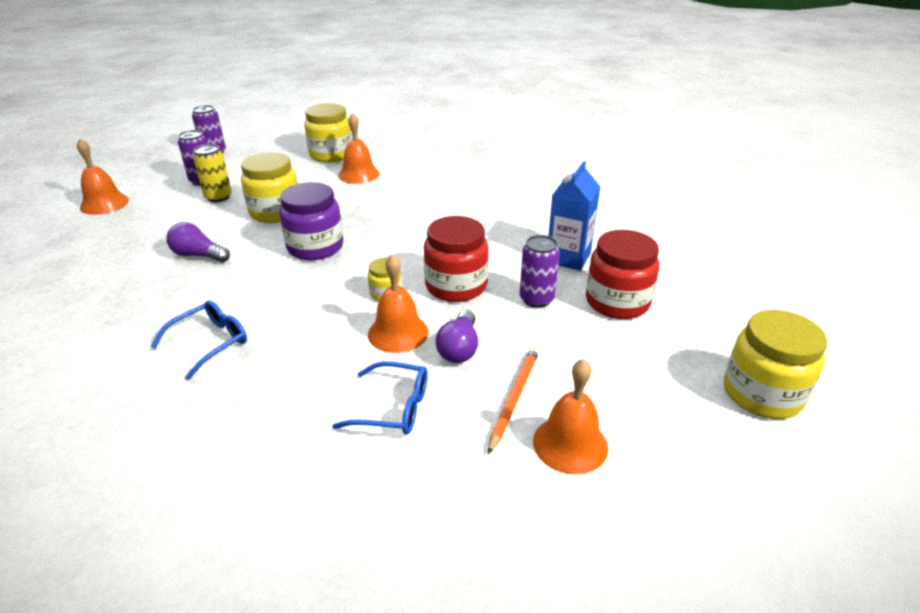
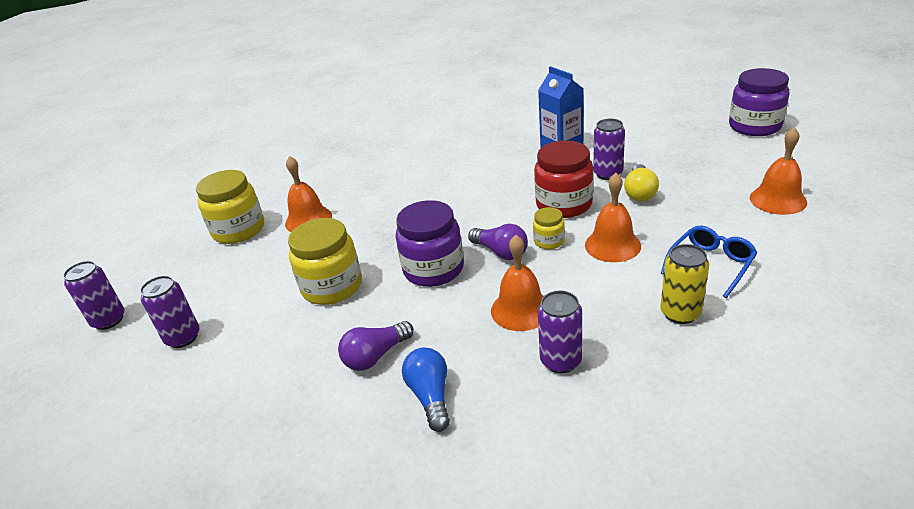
camera: 55 degrees left, 0 degrees up
orange bell [77,139,129,215] -> orange bell moved to [491,235,544,331]
blue glasses [151,300,247,380] -> purple can [538,291,582,373]
yellow can [193,144,232,202] -> yellow can moved to [660,244,709,324]
purple light bulb [435,310,478,363] -> purple light bulb moved to [468,224,528,260]
orange pencil [488,347,539,454] -> none
red jar [586,230,659,319] -> none
yellow jar [724,310,827,419] -> purple jar [729,68,790,136]
none -> blue light bulb [402,348,450,432]
none -> yellow light bulb [624,164,659,201]

